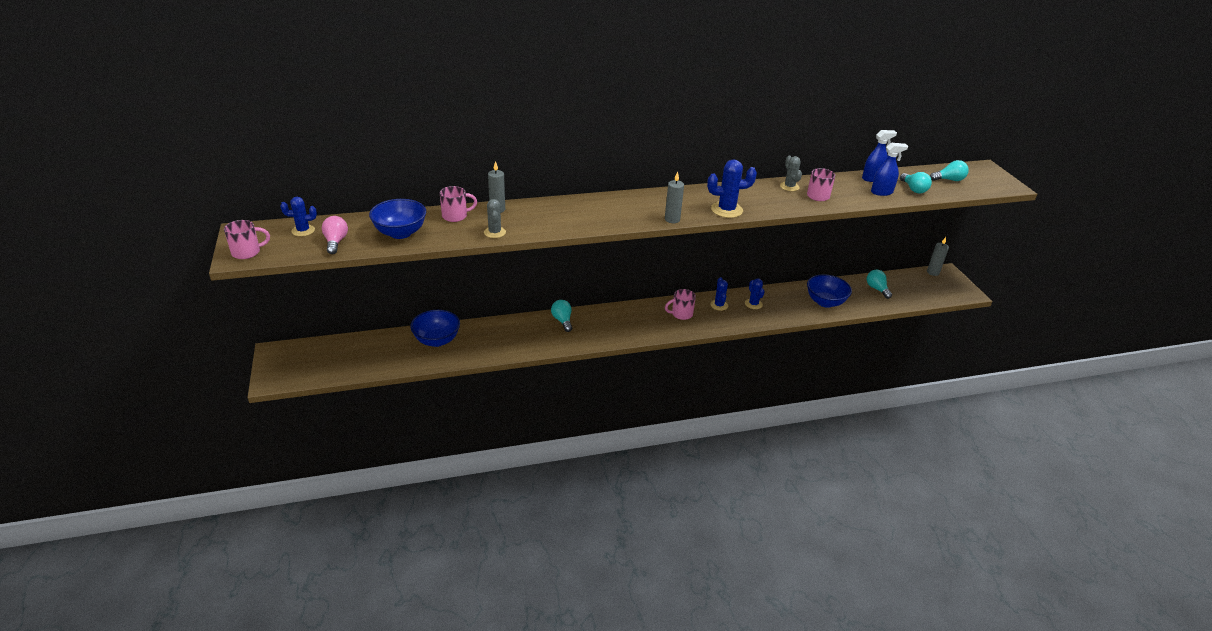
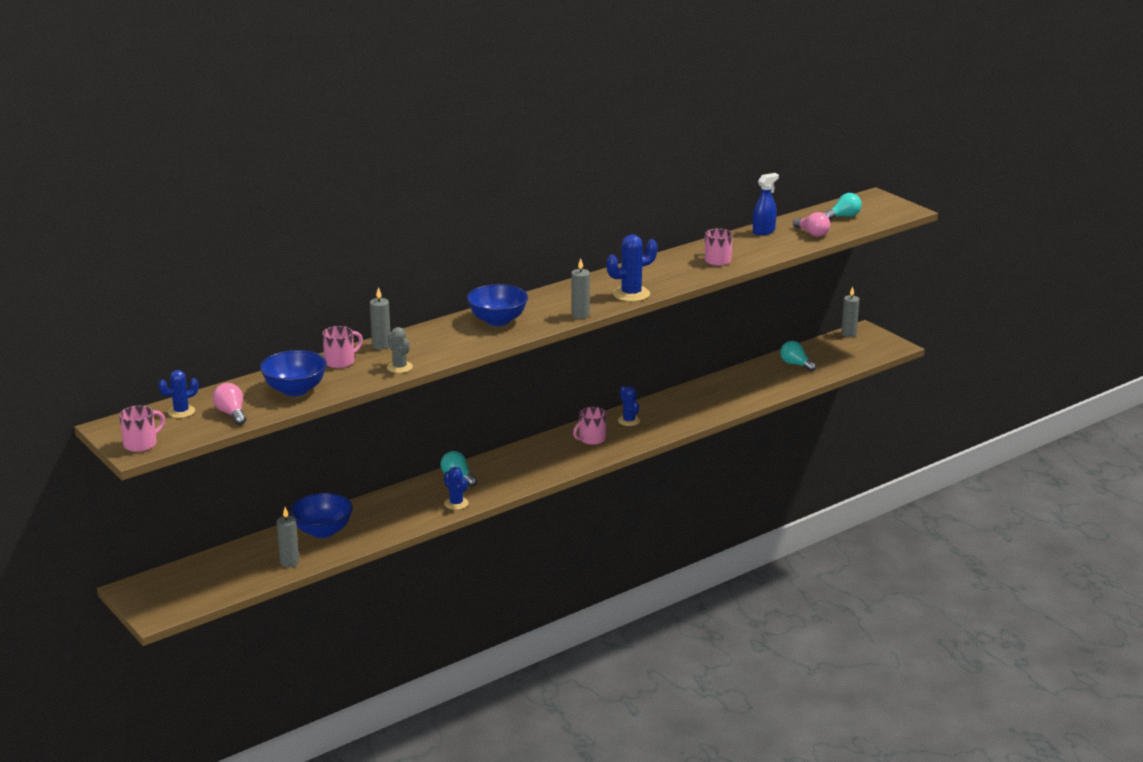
camera: 20 degrees left, 10 degrees down
blue cactus [745,279,765,309] -> blue cactus moved to [444,467,469,510]
grey cactus [780,156,802,191] -> none
blue bowl [807,274,852,308] -> blue bowl moved to [467,284,528,326]
blue spray bottle [871,143,908,196] -> none
turquoise light bulb [900,172,932,193] -> pink light bulb [793,212,830,237]
none -> grey candle [277,507,299,567]

